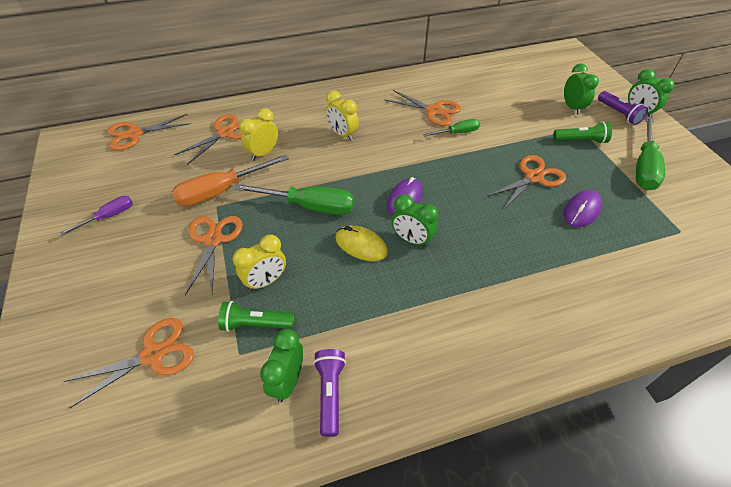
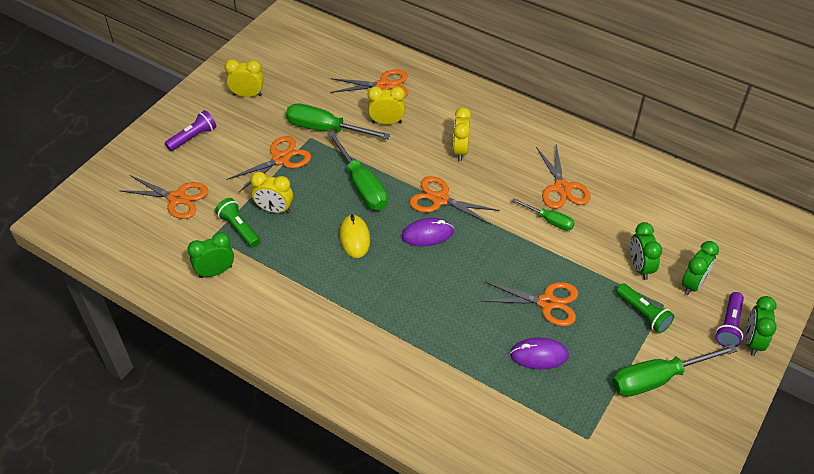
camera: 50 degrees right, 0 degrees up
purple screwdriver [59,196,133,236] -> yellow clock [225,59,264,97]
orange scissors [107,114,191,151] -> orange scissors moved to [409,176,500,225]
orange screwdriver [172,154,289,207] -> green screwdriver [286,104,391,140]
purple flashlight [313,349,346,437] -> purple flashlight moved to [165,110,217,151]
green clock [391,194,438,247] -> green clock moved to [630,222,662,280]

